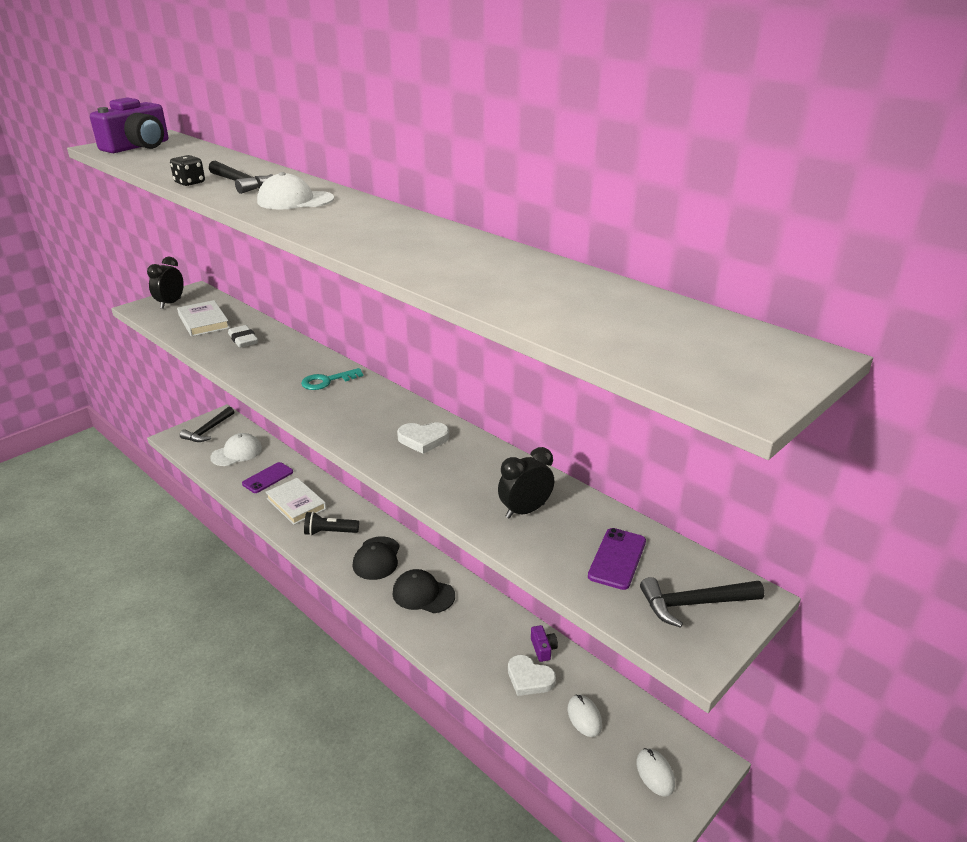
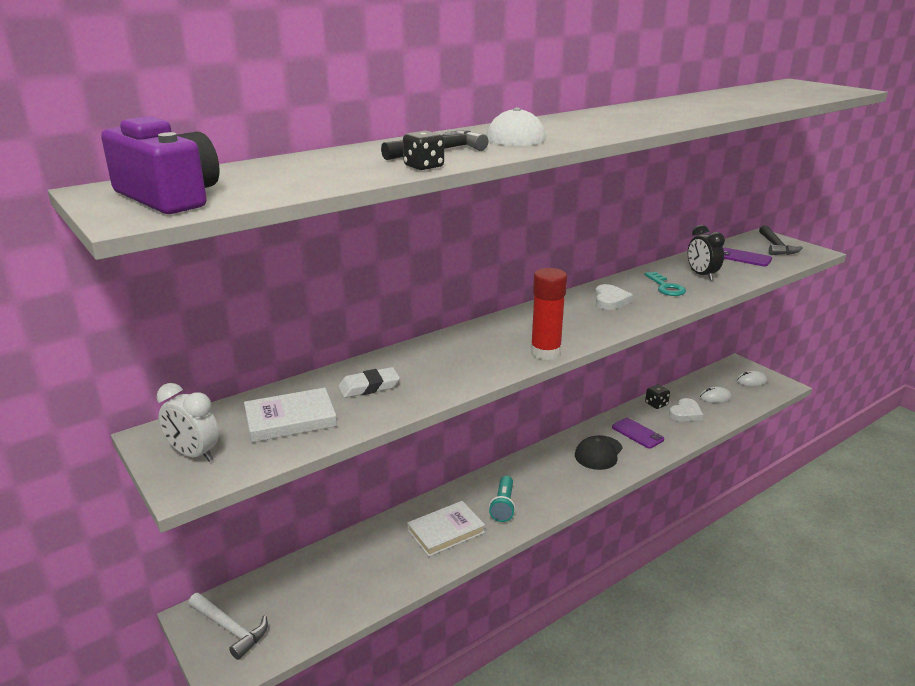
camera: 80 degrees left, 5 degrees down
black clock [147,257,184,309] -> white clock [157,383,219,462]
black hammer [180,407,234,442] -> white hammer [188,593,268,660]
white cap [210,433,262,466] -> none
purple phone [242,462,293,493] -> purple phone moved to [612,418,664,449]
turquoise key [301,368,363,390] -> turquoise key moved to [644,272,686,296]
black flashlight [304,512,359,536] -> turquoise flashlight [489,476,515,522]
black cap [353,536,400,580] -> none
purple camera [531,625,558,662] -> black dice [645,384,670,409]
none -> red glue stick [531,268,567,360]

